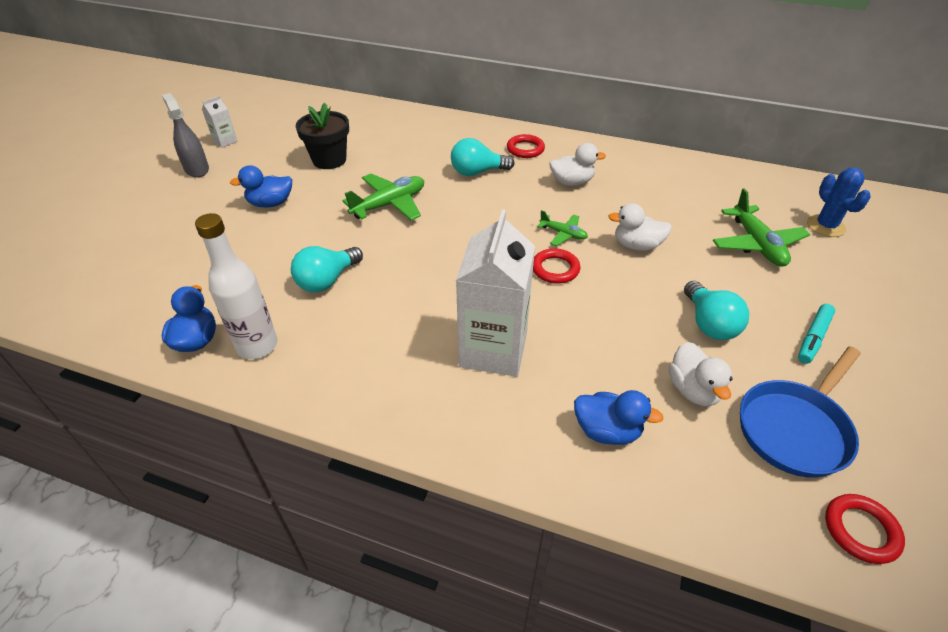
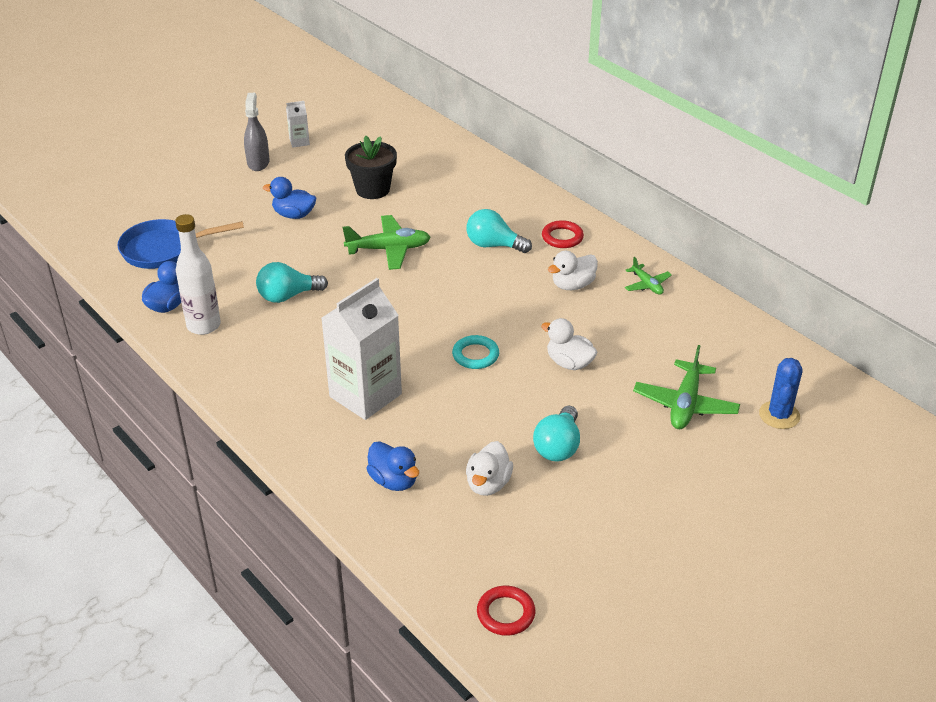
camera: 30 degrees right, 5 degrees down
red ring [533,248,580,284] -> turquoise ring [452,335,499,369]
green plane [537,210,588,246] -> green plane moved to [625,257,672,295]
white duck [549,143,606,186] -> white duck turned 120 degrees clockwise [548,251,598,290]
blue pan [740,346,861,478] -> blue pan moved to [118,219,244,269]
turquoise marker [798,304,835,364] -> none

